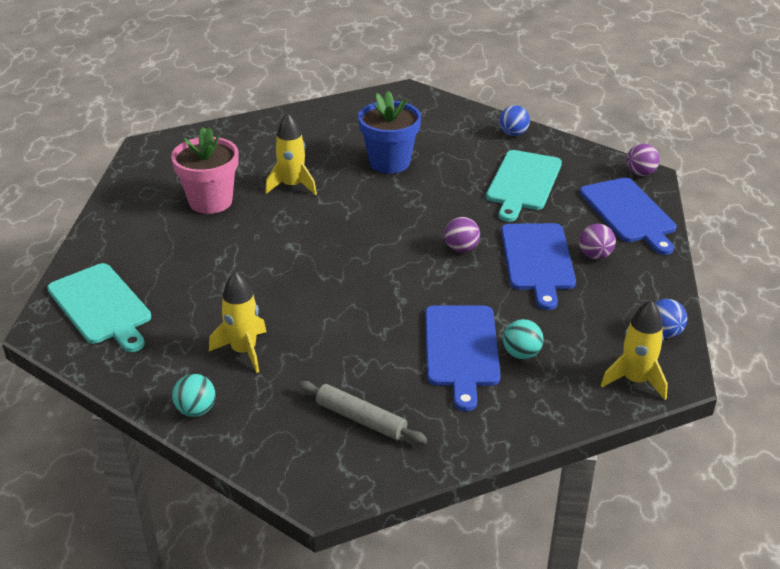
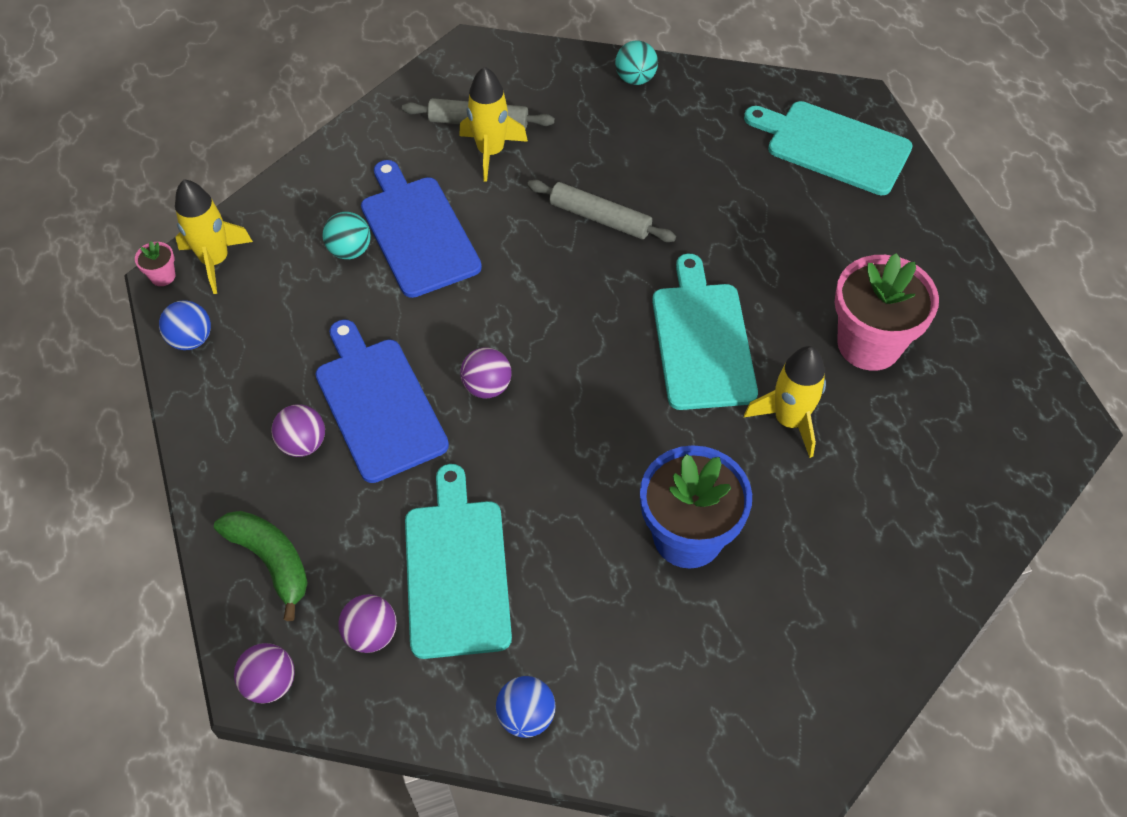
camera: 155 degrees right, 20 degrees up
yellow rocket [209,272,266,373] -> yellow rocket moved to [459,67,528,182]
blue cutting board [580,178,677,255] -> green banana [214,511,308,621]
none -> pink flower pot [135,241,175,286]
none -> purple ball [338,594,397,653]
none -> grey rolling pin [527,180,676,242]
none -> turquoise cutting board [652,254,758,410]

